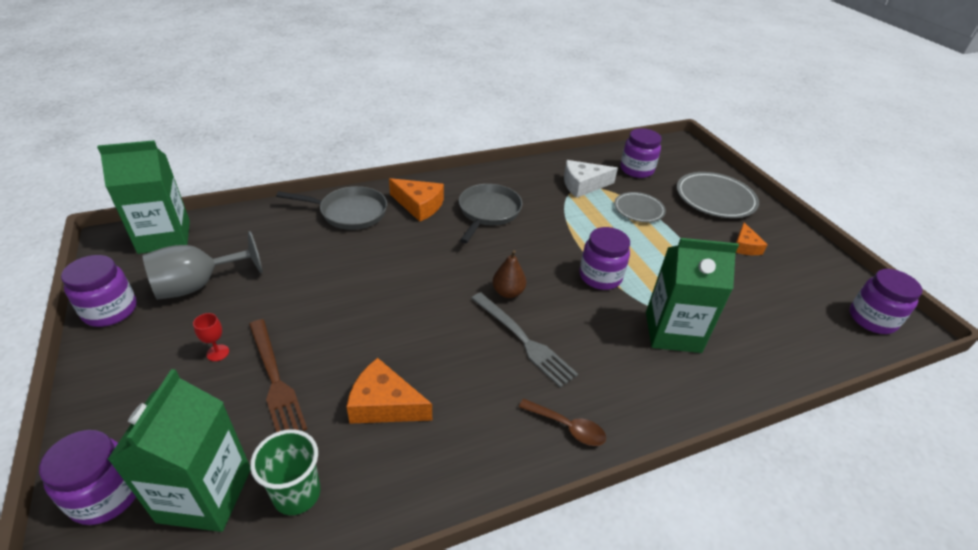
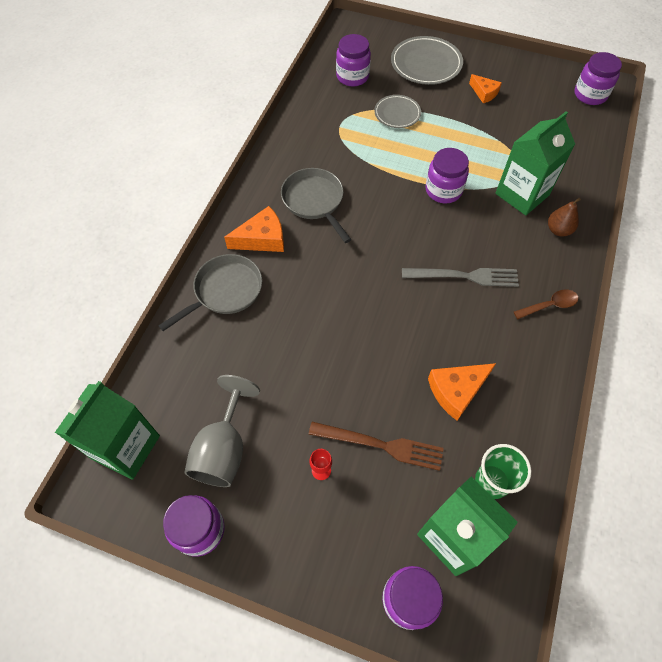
camera: 45 degrees left, 20 degrees up
brown pear [492,250,526,298] -> brown pear moved to [548,198,581,237]
white cheese [564,160,618,198] -> none

